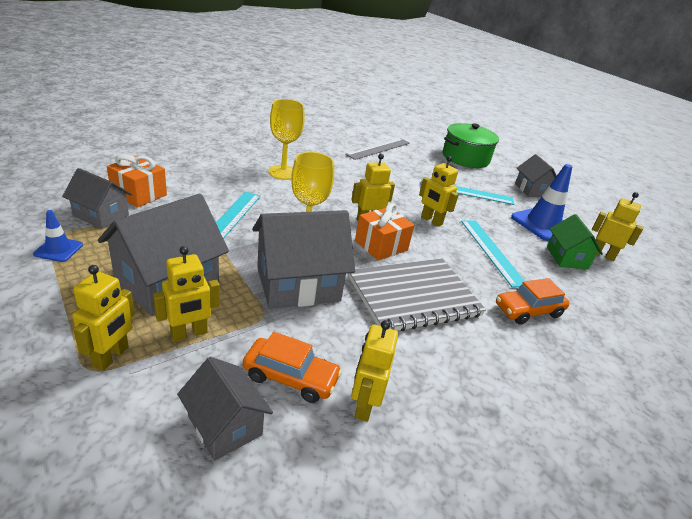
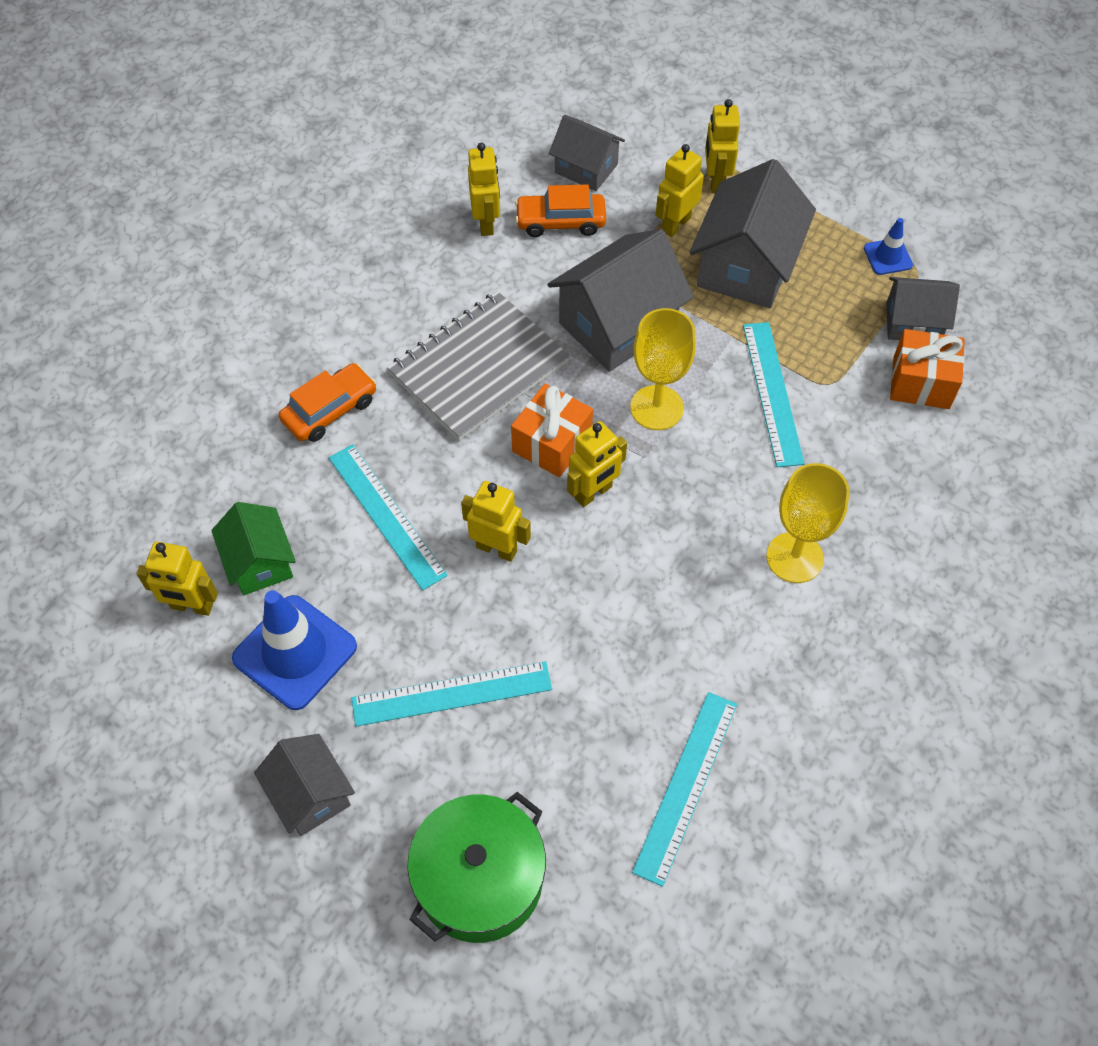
camera: 165 degrees right, 25 degrees up
grey ruler [345,138,410,160] -> turquoise ruler [632,692,737,887]

